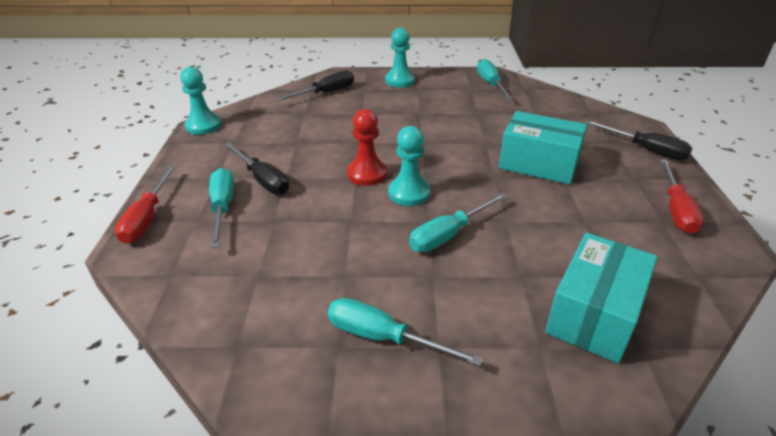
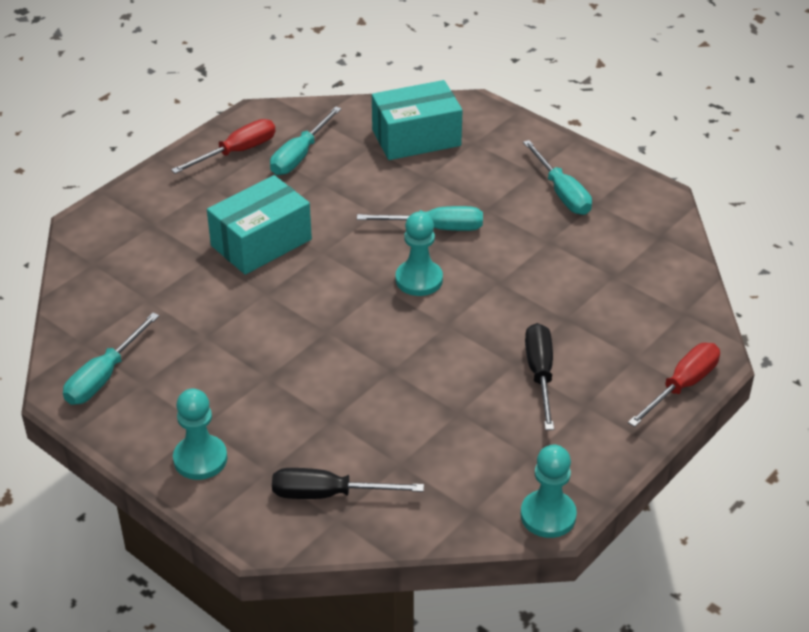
camera: 140 degrees left, 5 degrees up
turquoise screwdriver [209,168,234,248] -> turquoise screwdriver moved to [270,106,341,175]
red pawn [347,109,387,186] -> none
turquoise box [499,111,587,184] -> turquoise box turned 75 degrees clockwise [207,175,312,275]
black screwdriver [585,120,693,160] -> none

